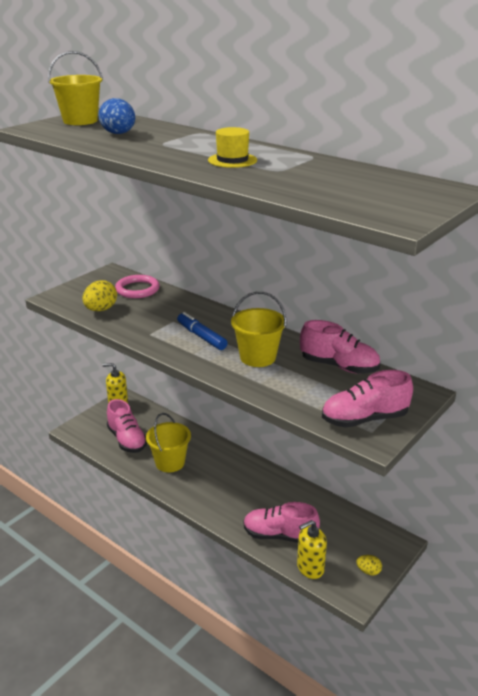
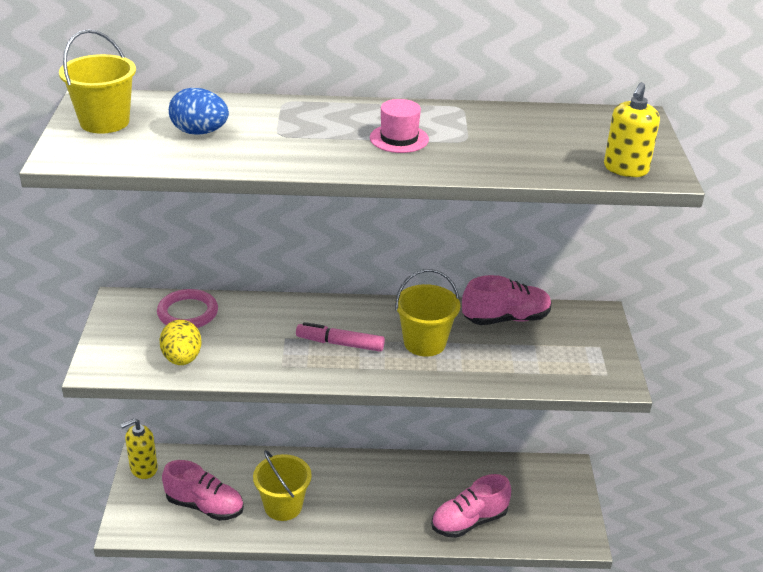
camera: 40 degrees left, 5 degrees up
blue marker [177,312,228,350] -> pink marker [296,322,385,352]
yellow hat [208,127,257,168] -> pink hat [370,99,429,153]
yellow soap dispenser [297,520,327,579] -> yellow soap dispenser moved to [604,82,660,177]
pink shoe [322,370,413,428] -> none
yellow egg [356,555,382,576] -> none

